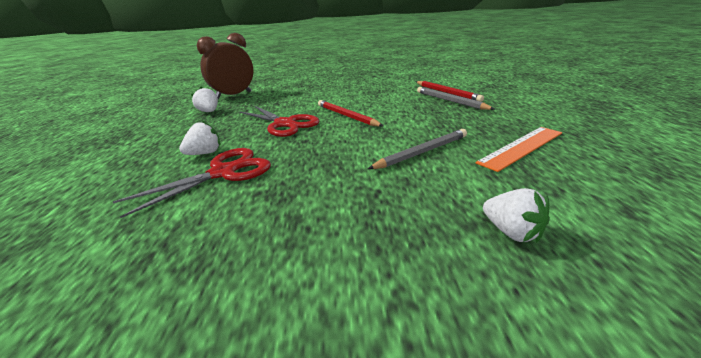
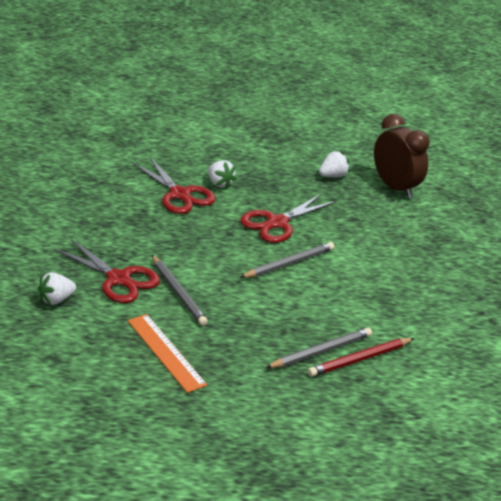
camera: 90 degrees right, 5 degrees up
red pencil [318,100,383,127] -> grey pencil [240,242,334,278]
none -> red scissors [54,238,160,303]

